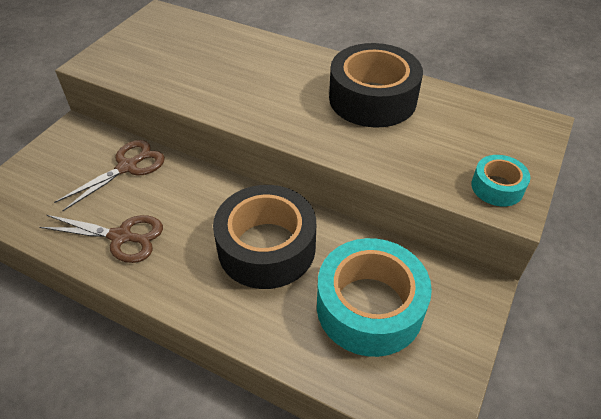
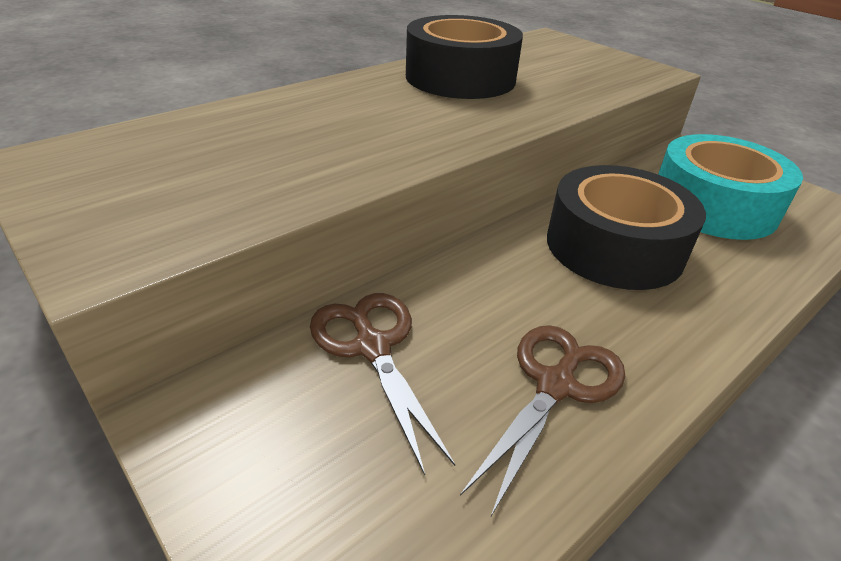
camera: 70 degrees left, 10 degrees down
turquoise tape [471,155,530,206] -> none

